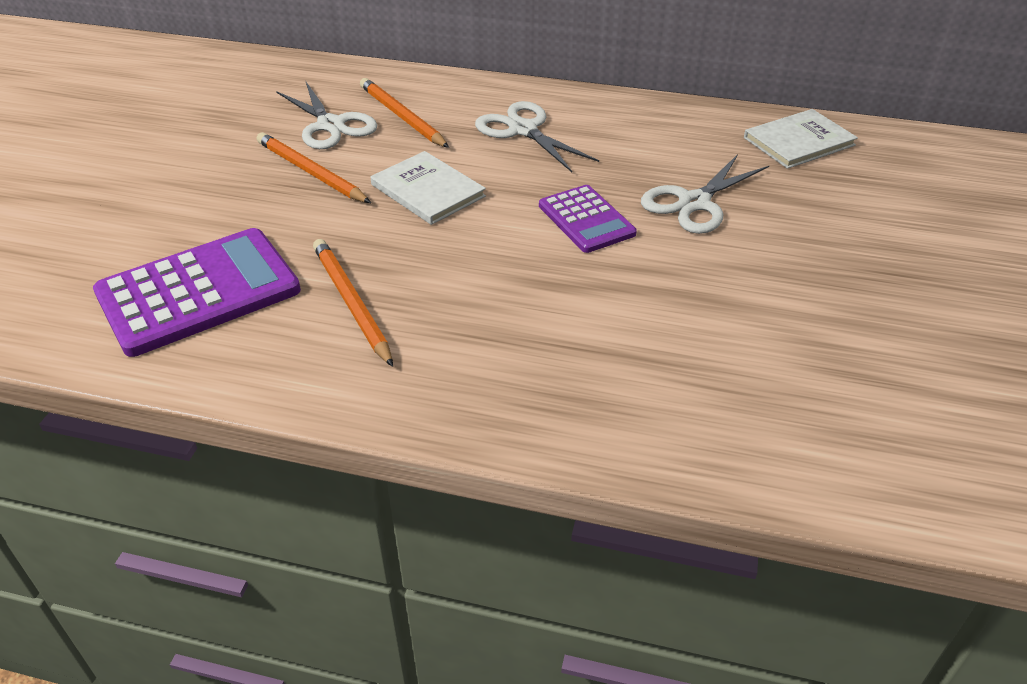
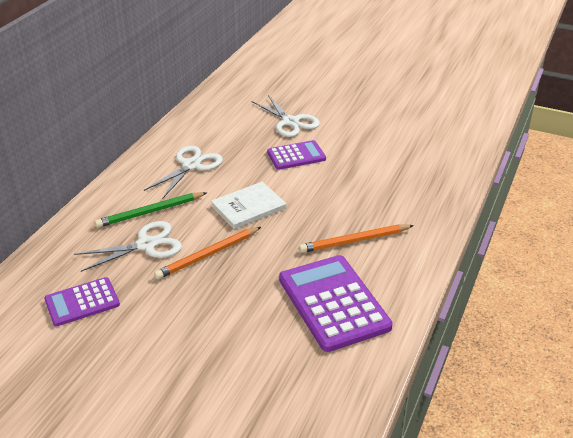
camera: 80 degrees left, 5 degrees down
orange pencil [360,78,449,148] -> green pencil [95,192,207,228]
white scissors [475,101,599,172] -> white scissors turned 150 degrees clockwise [144,146,223,199]
white book [744,109,858,169] -> none
none -> purple calculator [44,277,120,326]

